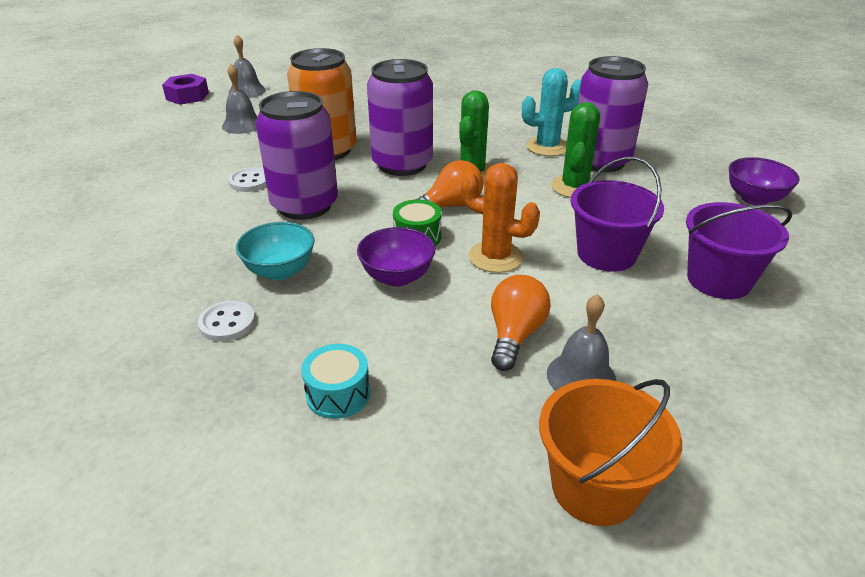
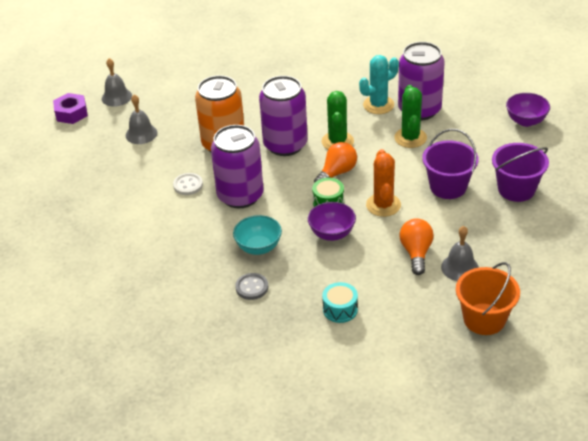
camera: 15 degrees left, 5 degrees up
white button [198,300,255,342] -> grey button [235,273,268,300]
orange cactus [461,163,540,273] -> orange cactus turned 75 degrees clockwise [366,149,401,217]

